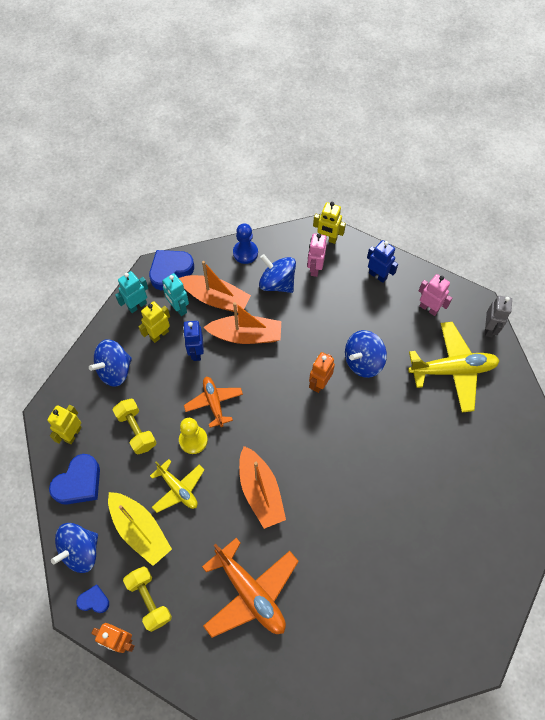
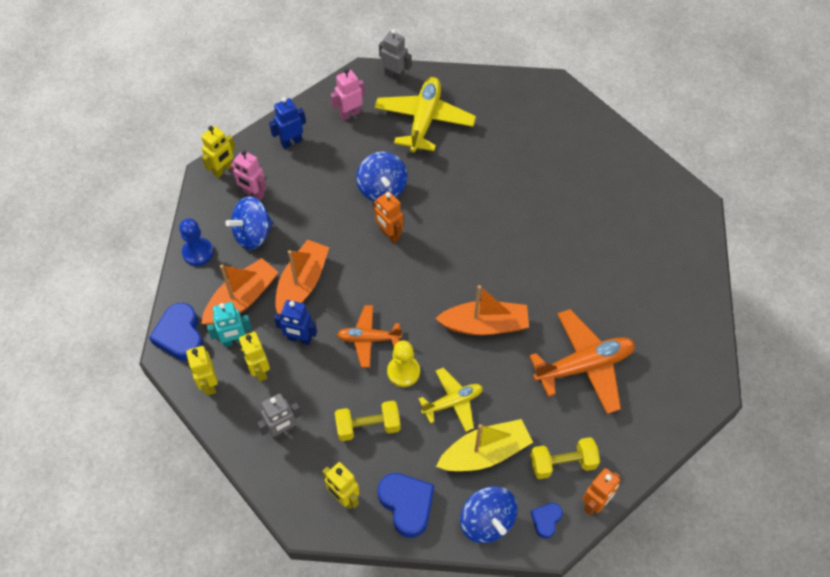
camera: 70 degrees left, 5 degrees down
blue spinning top [89,339,132,387] -> grey robot [257,394,301,440]
turquoise robot [115,271,148,313] -> yellow robot [186,346,218,395]

